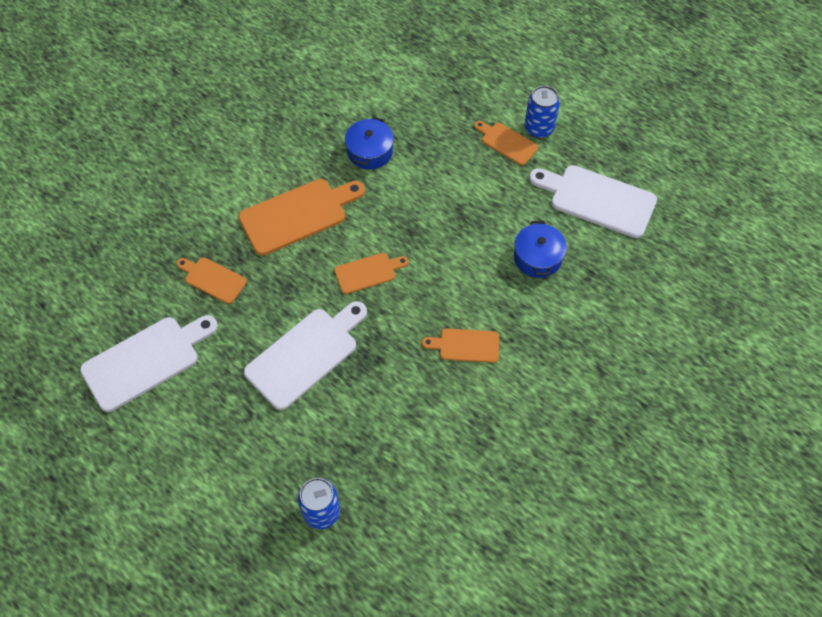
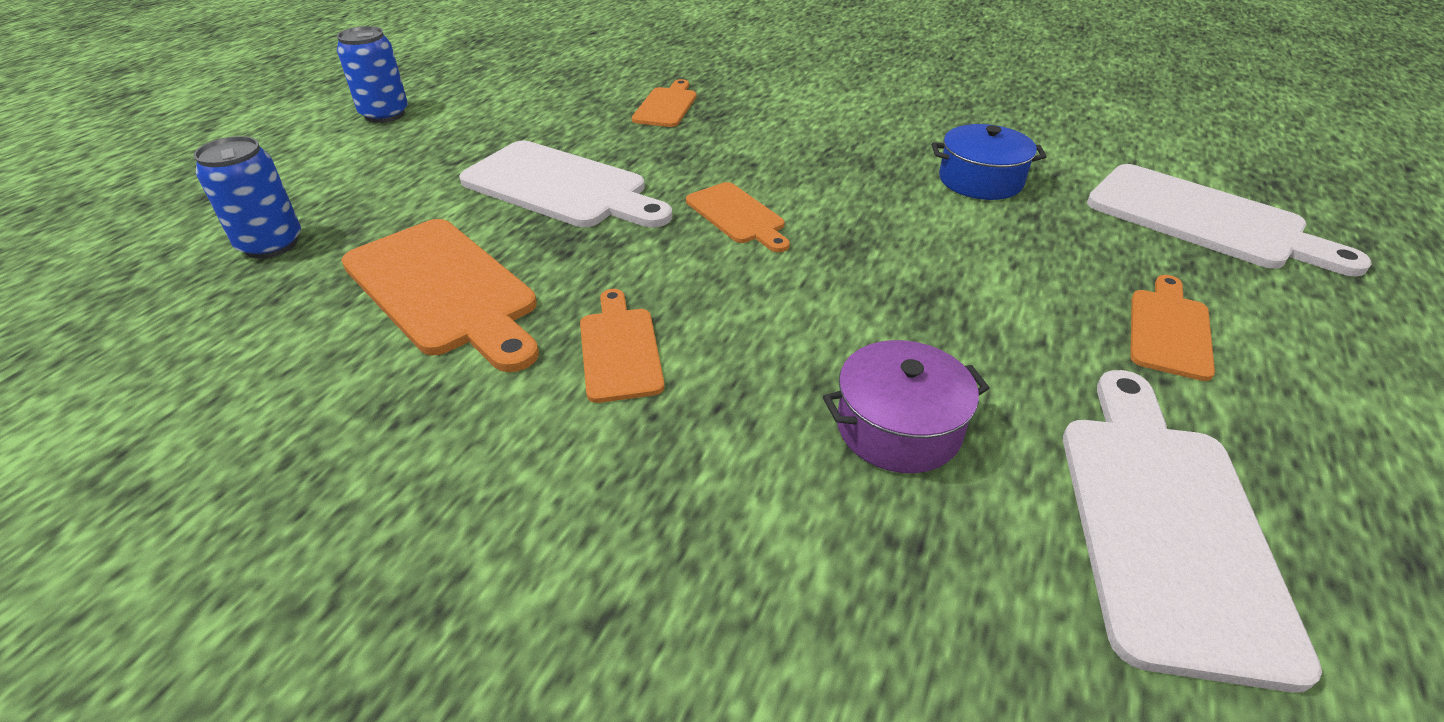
camera: 75 degrees right, 20 degrees down
white cutting board [80,315,218,412] -> white cutting board moved to [1087,164,1371,276]
orange cutting board [238,179,365,255] -> orange cutting board moved to [341,219,539,372]
blue pot [514,221,567,278] -> purple pot [823,340,989,473]
blue can [524,86,560,138] -> blue can moved to [337,26,408,123]

